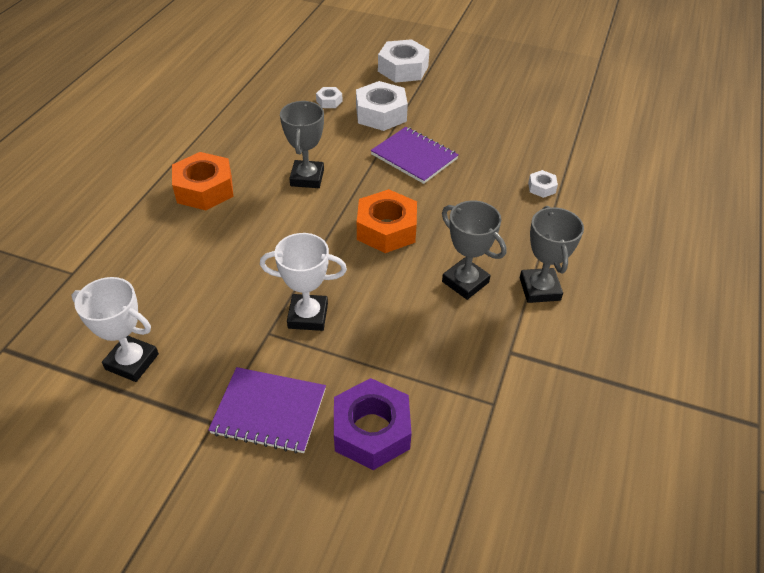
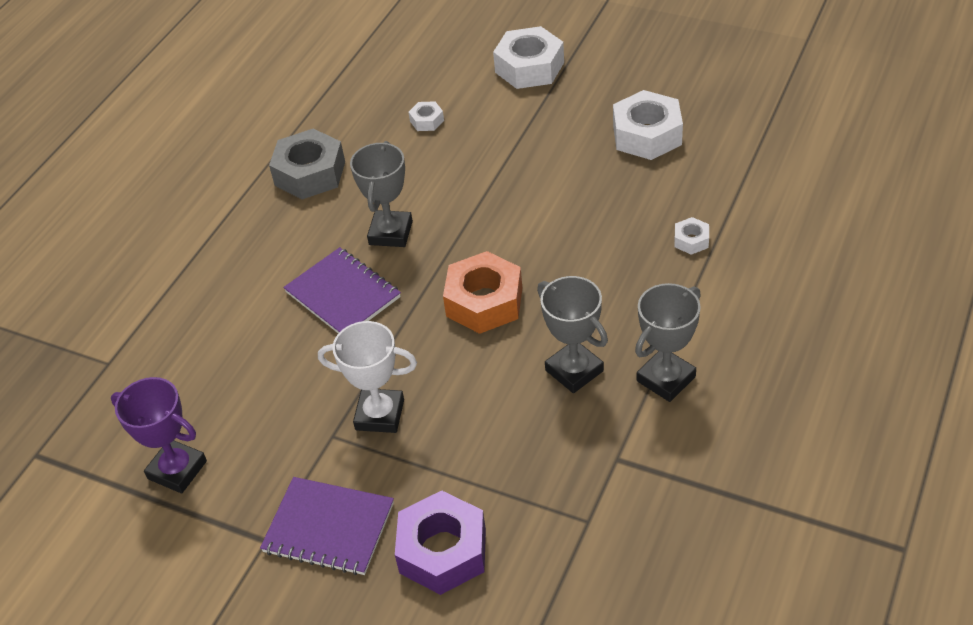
camera: 10 degrees right, 0 degrees up
white trophy [71,277,159,382] -> purple trophy [111,377,207,493]
orange nut [172,152,234,210] -> none
white nut [356,81,408,131] -> white nut moved to [613,90,683,160]
purple notebook [371,127,459,184] -> purple notebook moved to [283,247,401,333]
grey trophy [520,206,584,303] -> grey trophy turned 45 degrees clockwise [635,283,701,402]
none -> grey nut [269,129,345,199]

